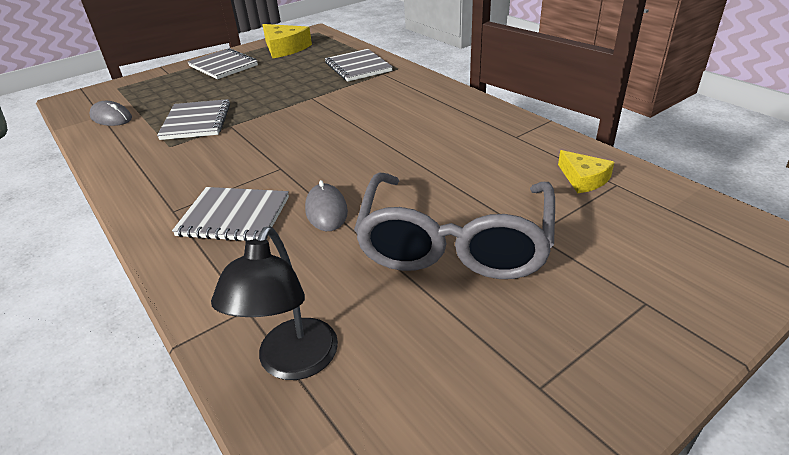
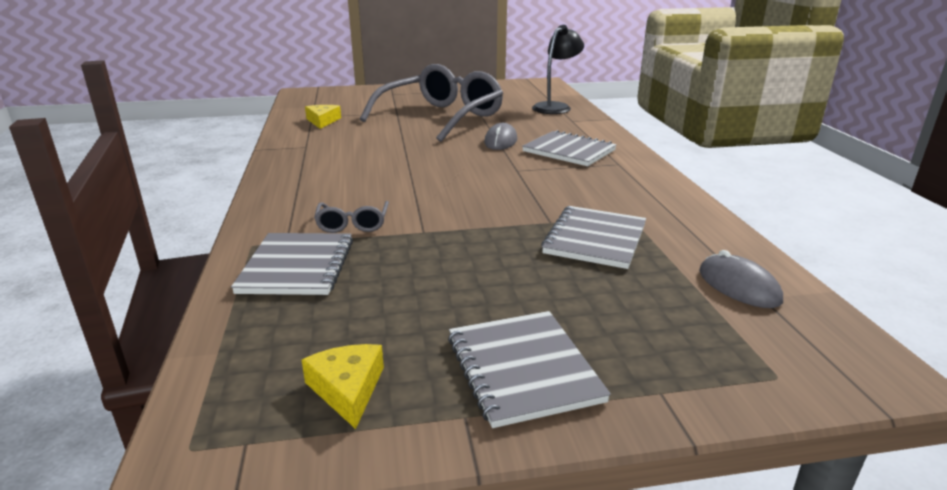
camera: 155 degrees left, 10 degrees down
yellow cheese [262,24,312,58] -> yellow cheese [301,344,384,429], size x0.61
none -> grey glasses [314,201,389,233]

